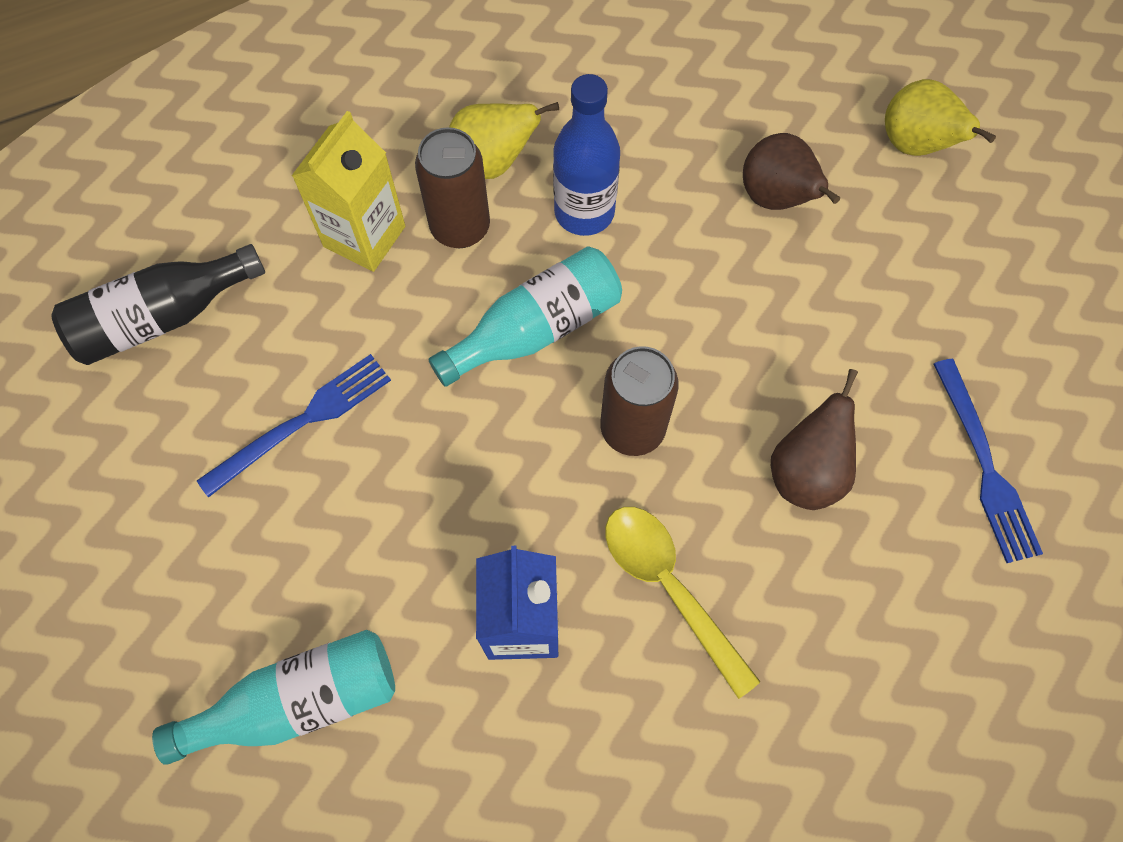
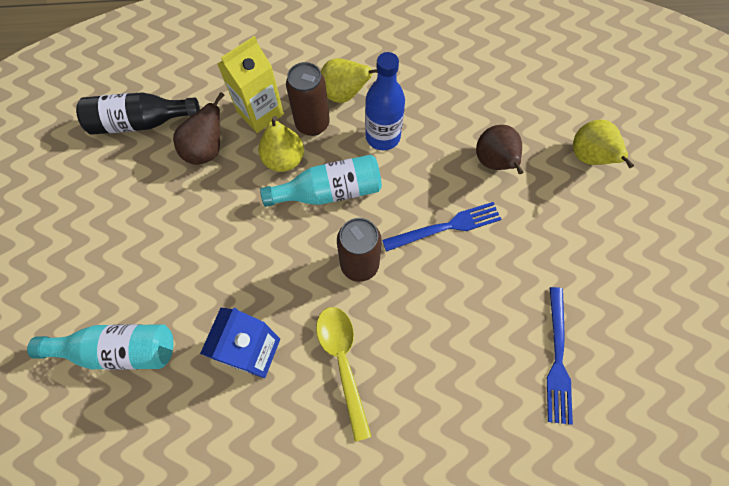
camera: 20 degrees right, 0 degrees up
blue fork [197,354,391,498] -> blue fork moved to [382,202,502,252]
brown pear [771,369,858,510] -> brown pear moved to [173,92,224,165]
none -> yellow pear [258,116,304,172]

